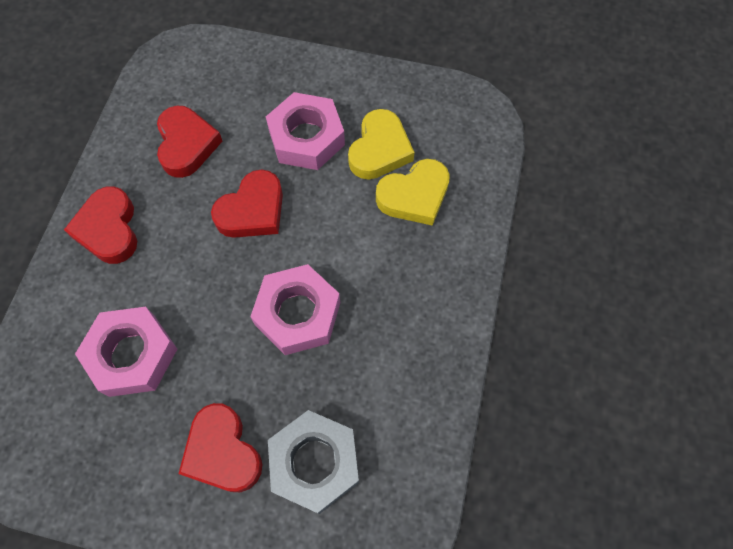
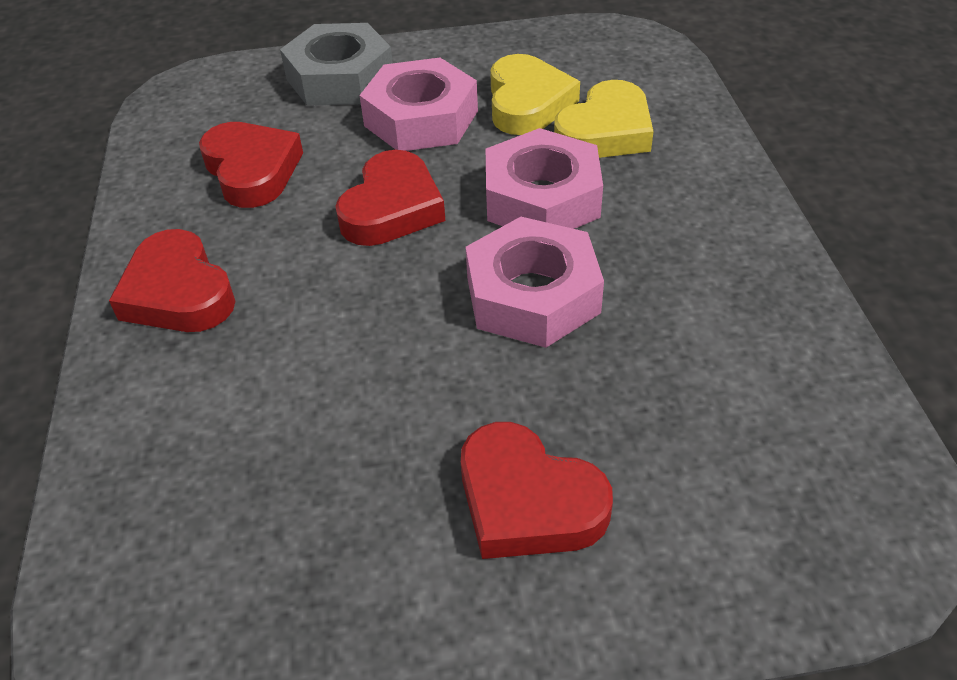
camera: 20 degrees left, 20 degrees down
pink nut [75,307,177,397] -> pink nut moved to [486,128,603,229]
grey nut [268,410,359,514] -> grey nut moved to [280,23,393,106]

